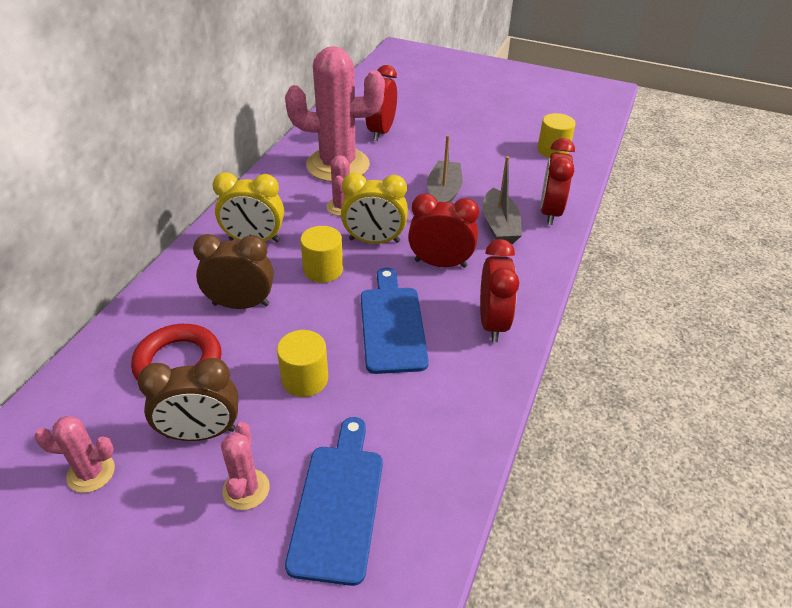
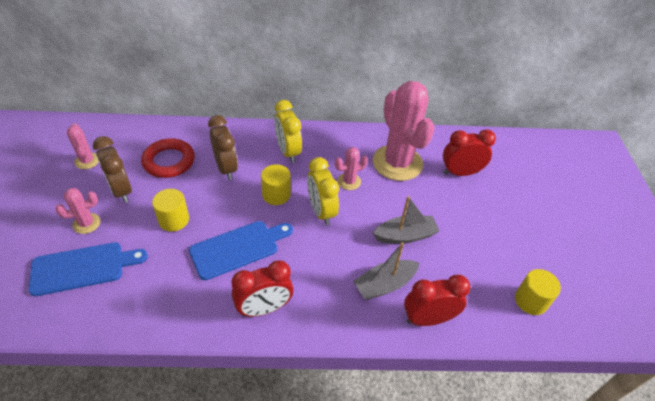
camera: 65 degrees right, 5 degrees up
red clock [408,194,479,268] -> none

